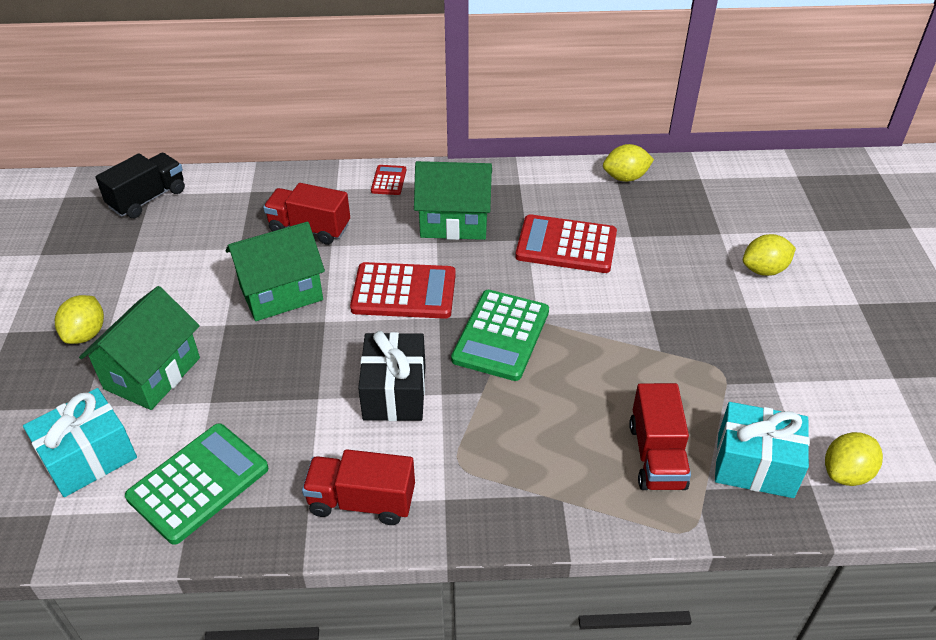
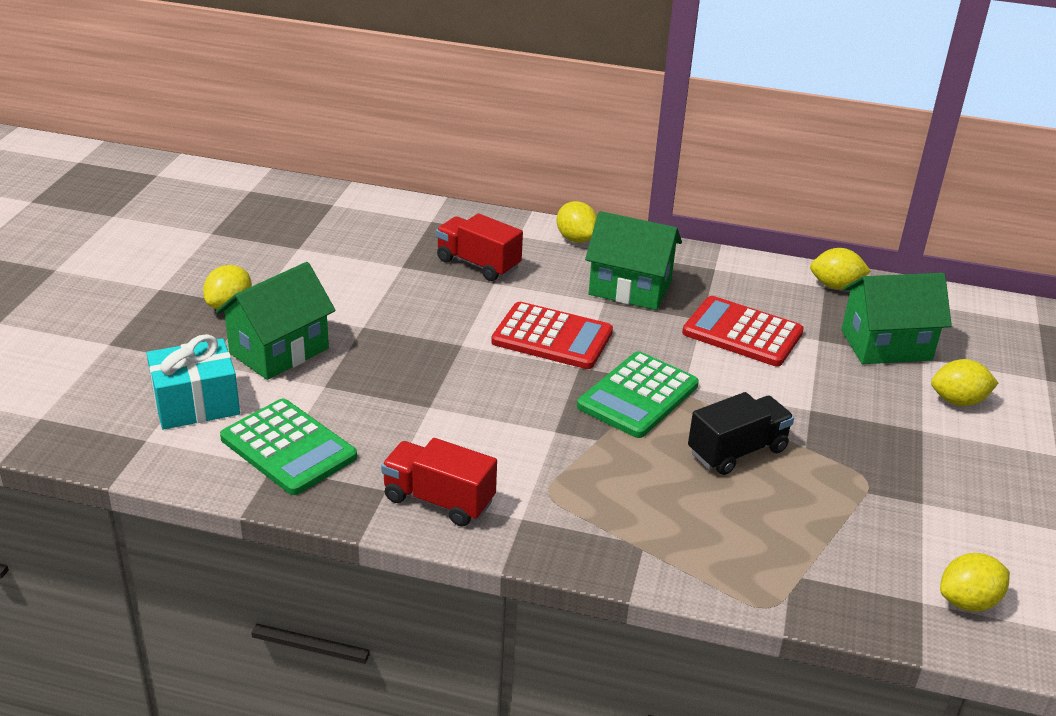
camera: 15 degrees right, 10 degrees down
black truck [95,153,185,218] -> black truck moved to [688,392,794,475]
green calculator [125,423,269,545] -> green calculator turned 75 degrees clockwise [220,399,357,495]
green house [226,222,325,321] -> green house moved to [841,273,952,364]
black gift [358,331,425,421] -> none
red calculator [371,165,406,195] -> yellow lemon [556,201,597,243]
red truck [629,383,691,490] -> none
turquoise gift [715,402,810,498] -> none

